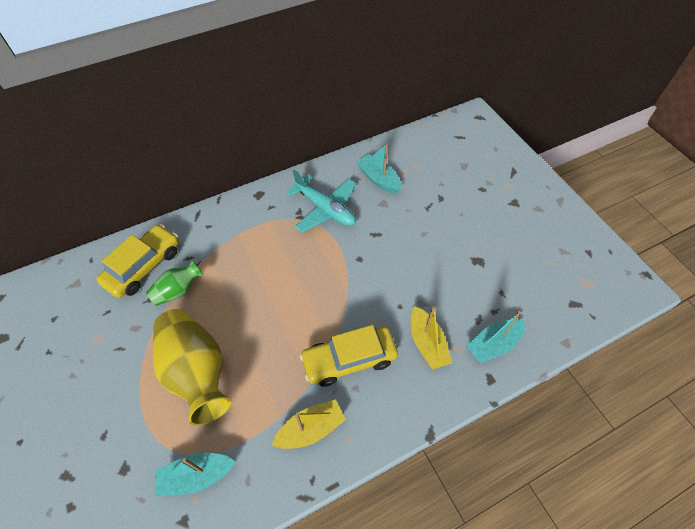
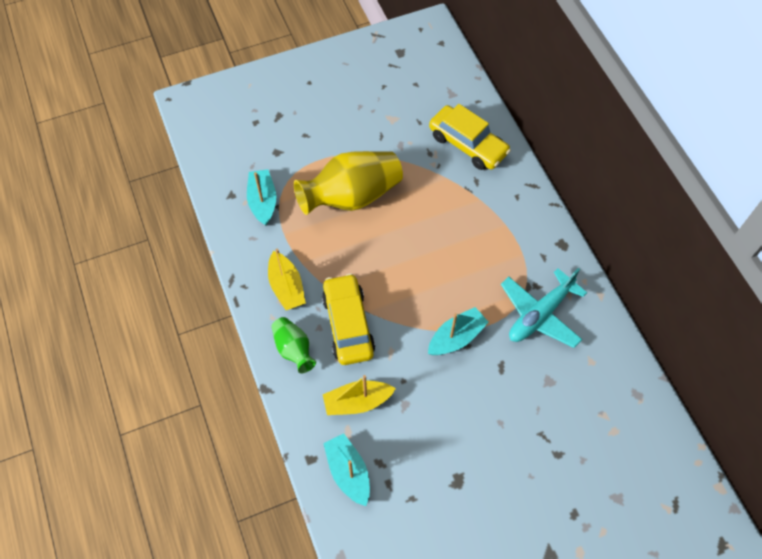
camera: 95 degrees right, 5 degrees up
green vase [146,260,203,306] -> green vase moved to [272,317,316,374]
turquoise boat [356,143,401,193] -> turquoise boat moved to [428,307,489,355]

